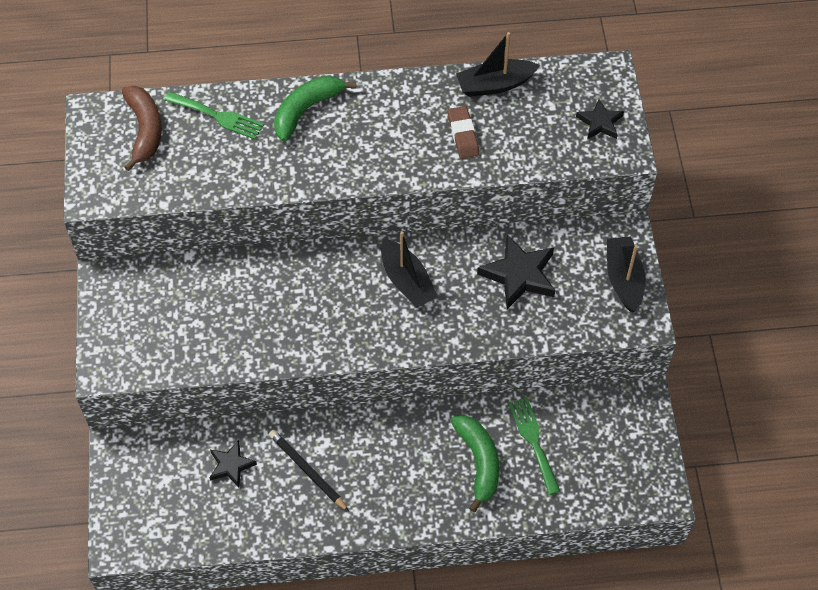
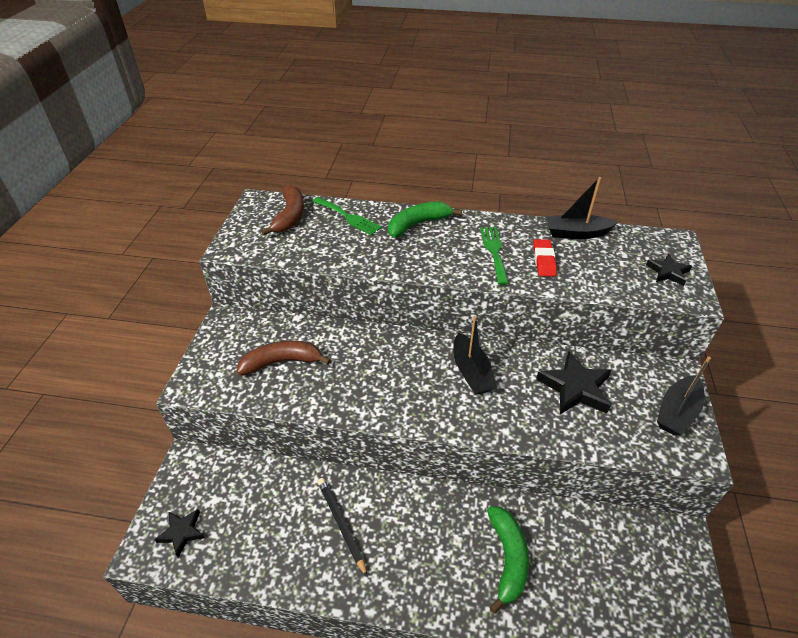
camera: 15 degrees right, 15 degrees down
black star [209,440,257,487] -> black star moved to [154,509,205,557]
brown eraser [448,106,479,159] -> red eraser [533,239,557,276]
green fork [508,397,560,495] -> green fork moved to [480,227,509,285]
black boat [607,236,646,312] -> black boat turned 150 degrees counterclockwise [657,356,711,435]
none -> brown banana [237,340,331,376]

